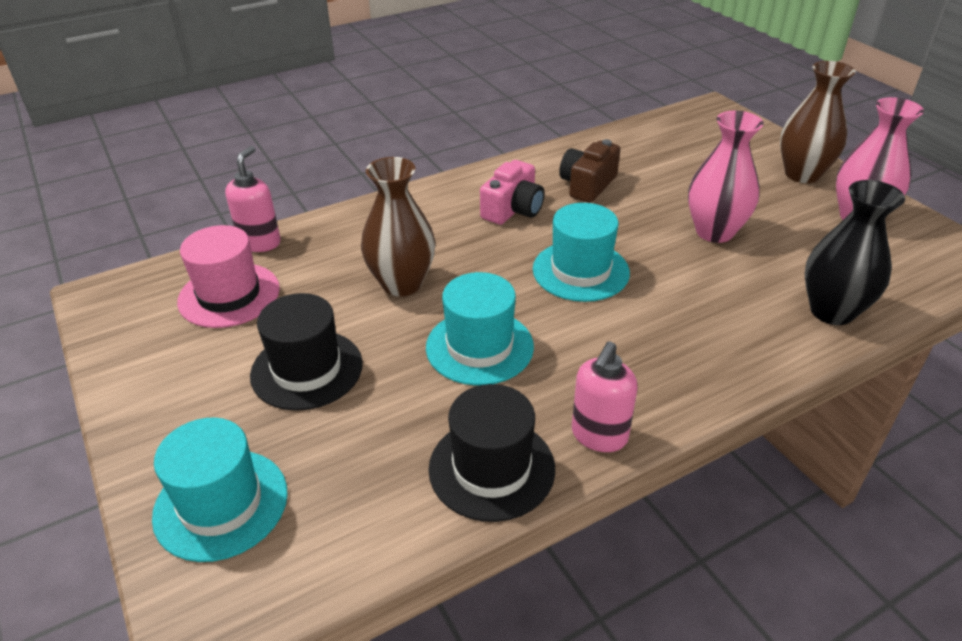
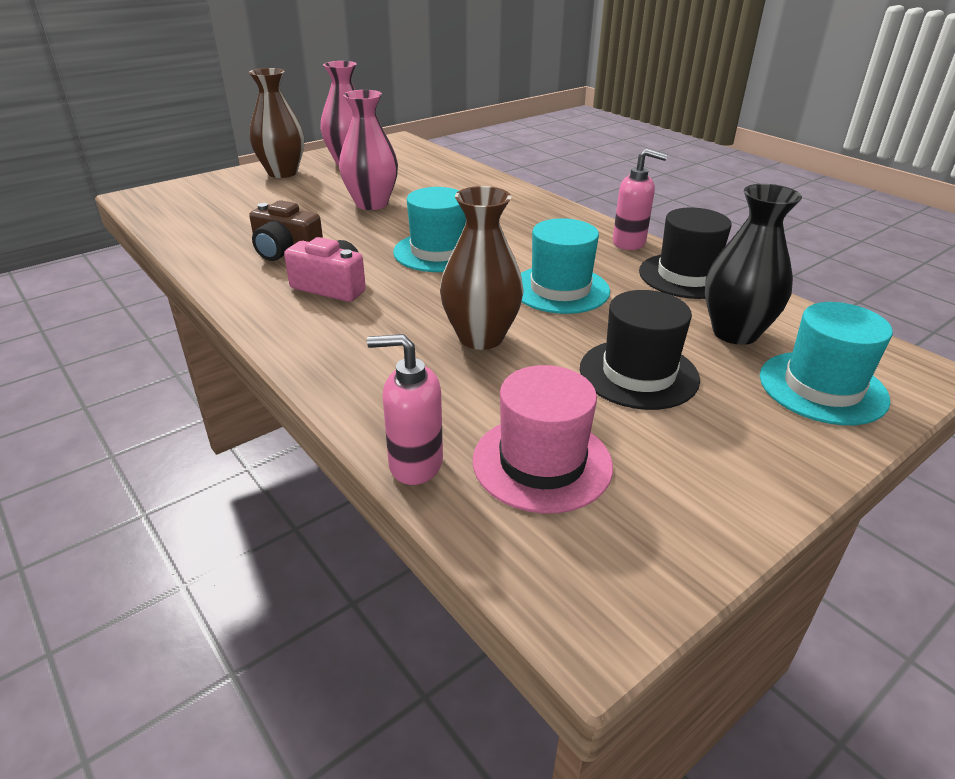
camera: 100 degrees left, 5 degrees down
black vase [805,180,905,325] -> black vase moved to [705,184,802,345]

